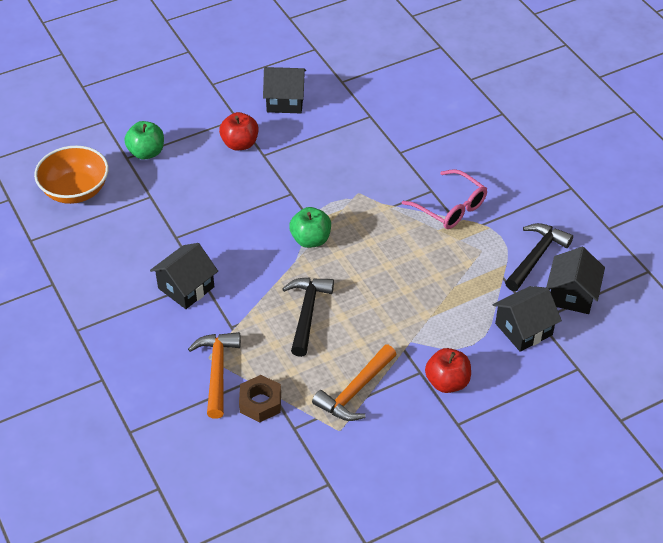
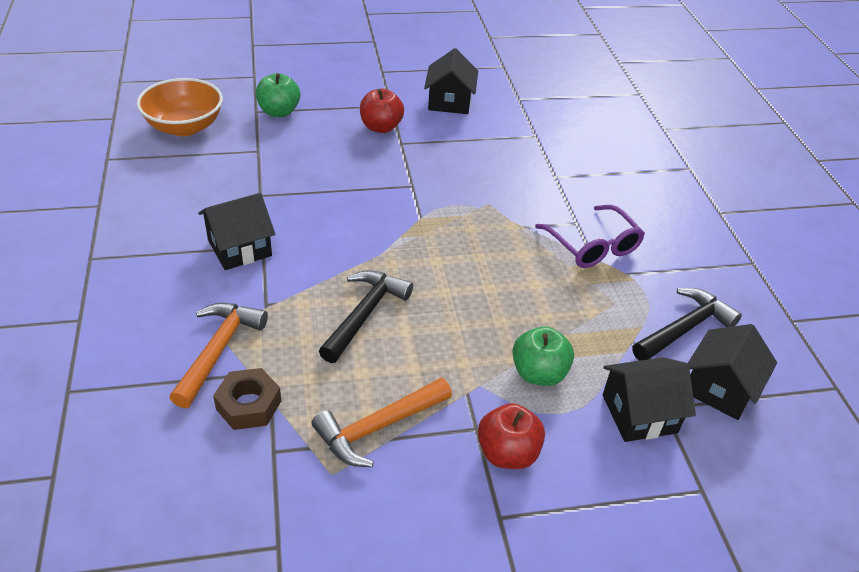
camera: 15 degrees right, 5 degrees down
black house [263,67,306,113] -> black house turned 75 degrees clockwise [424,48,478,114]
green apple [289,207,331,248] -> green apple moved to [512,326,574,386]
pink glasses [402,169,487,229] -> purple glasses [535,205,645,268]

